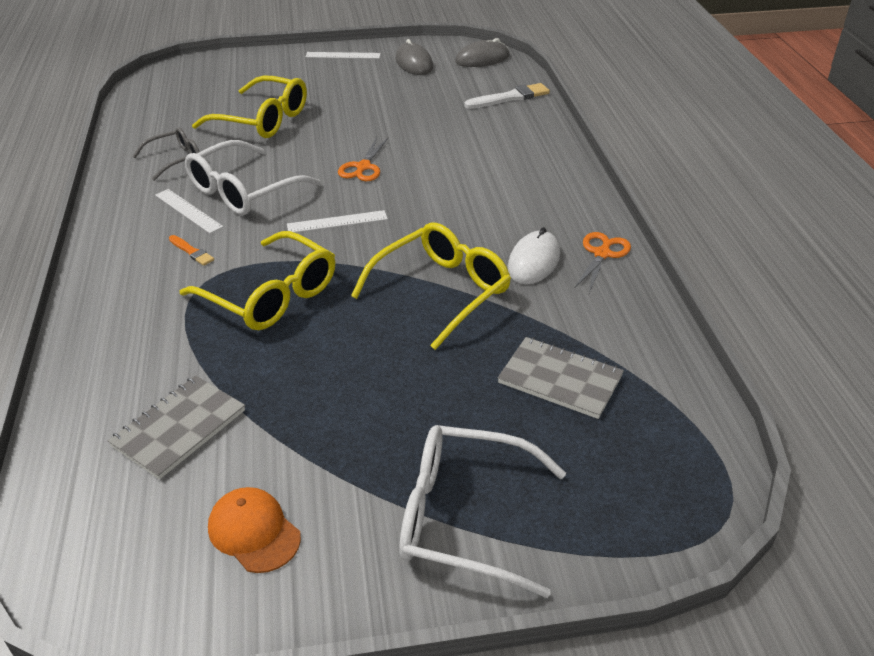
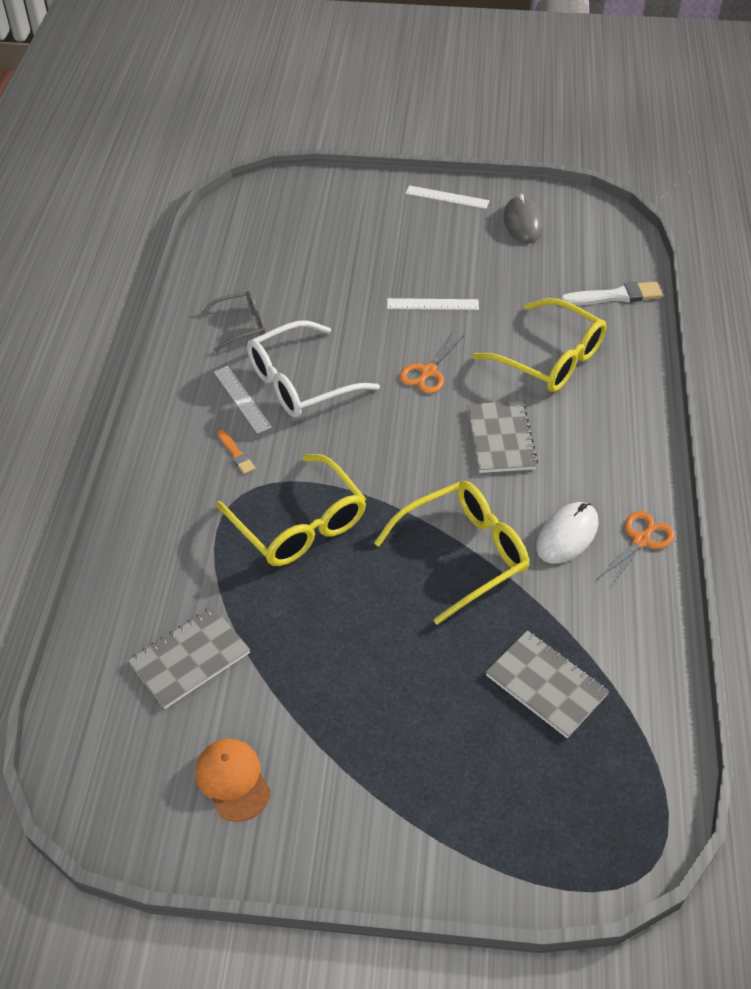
camera: 15 degrees right, 10 degrees up
yellow glasses [192,75,307,138] -> yellow glasses moved to [472,298,607,392]
white ruler [287,210,388,233] -> white ruler moved to [387,298,479,310]
white glasses [399,425,566,598] -> none
grey mouse [455,38,510,67] -> none
none -> grey notebook [467,401,538,473]

